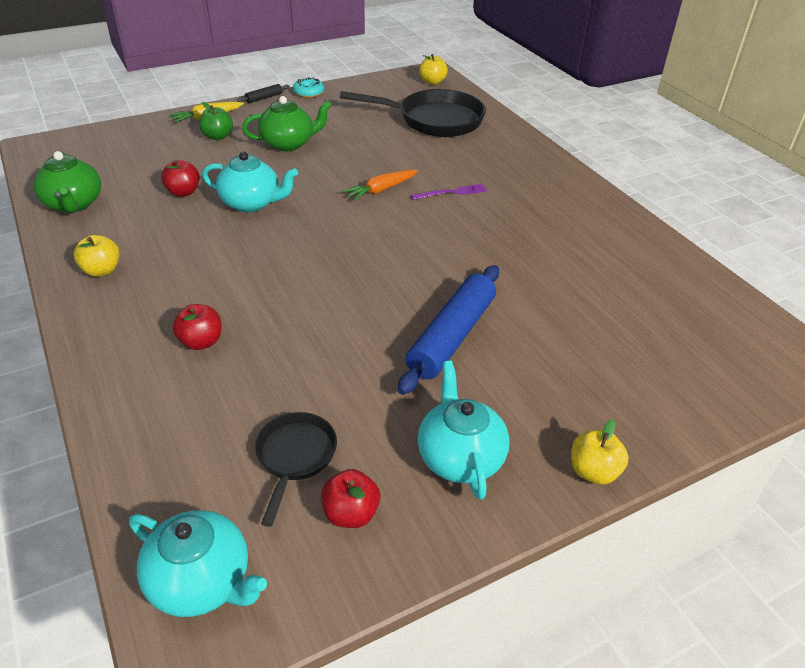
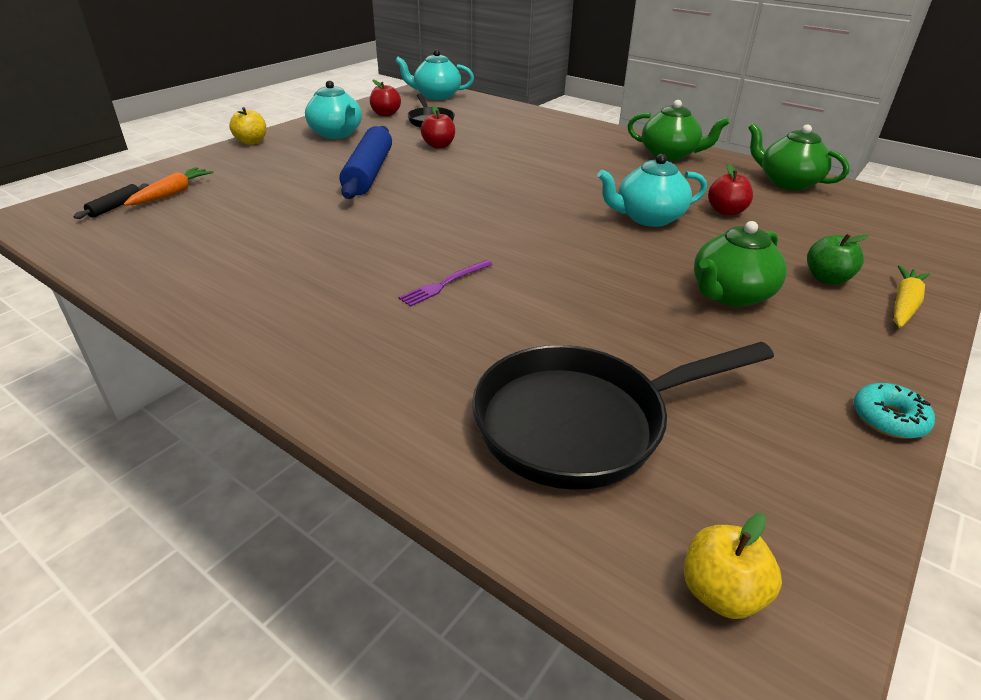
camera: 155 degrees right, 5 degrees down
yellow apple [74,235,119,277] -> green teapot [627,100,730,161]
red apple [173,304,221,350] -> red apple moved to [420,106,455,149]
black rolling pin [237,84,289,103] -> black rolling pin moved to [74,183,149,219]
orange carrot [343,170,418,201] -> orange carrot moved to [124,167,213,206]

